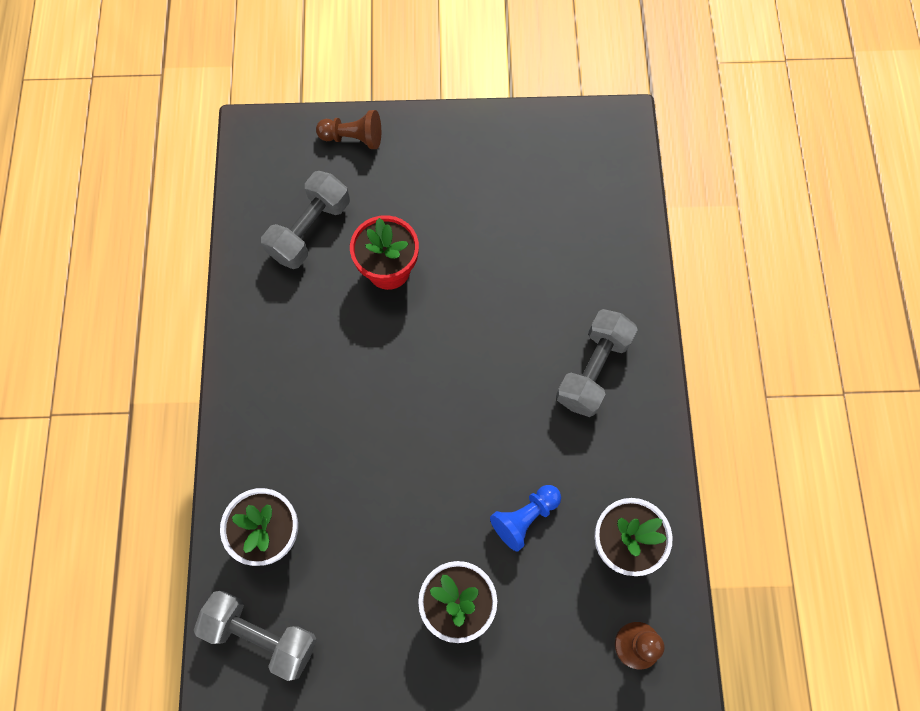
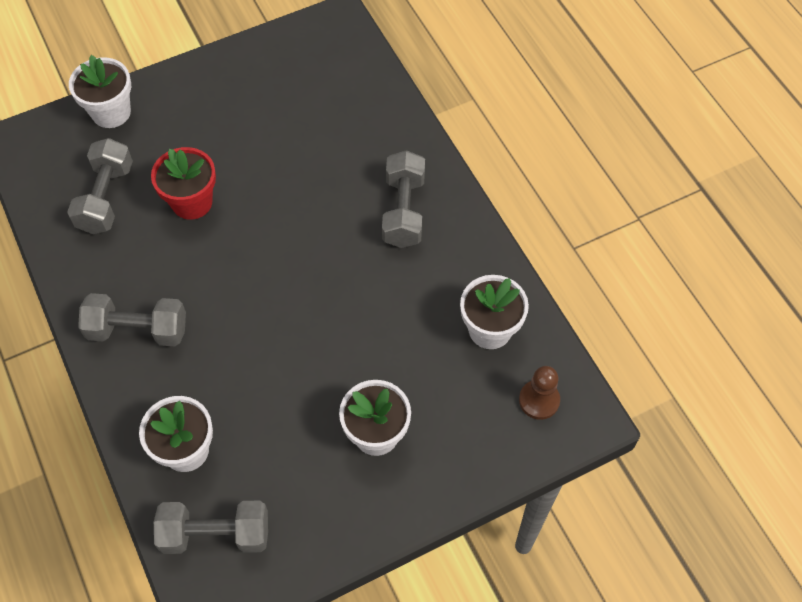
camera: 25 degrees left, 10 degrees down
brown pawn [316,110,381,149] -> white flower pot [69,55,131,128]
blue pawn [490,485,561,552] -> none
none -> grey dumbbell [78,293,186,346]

